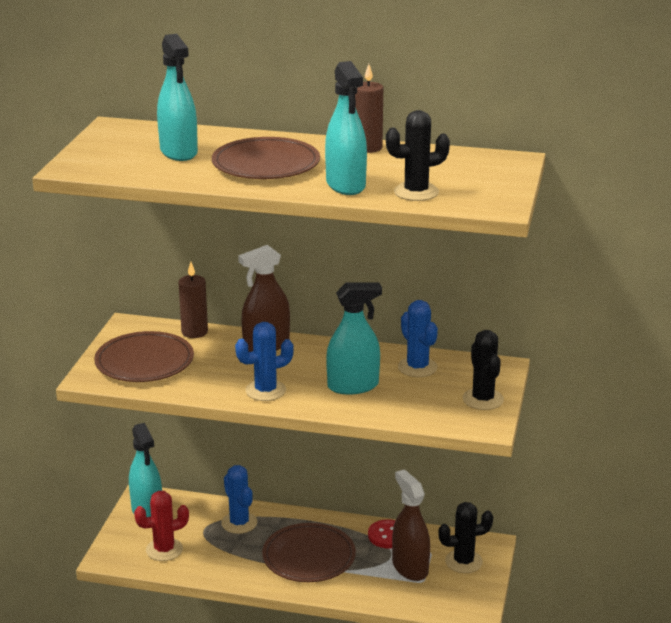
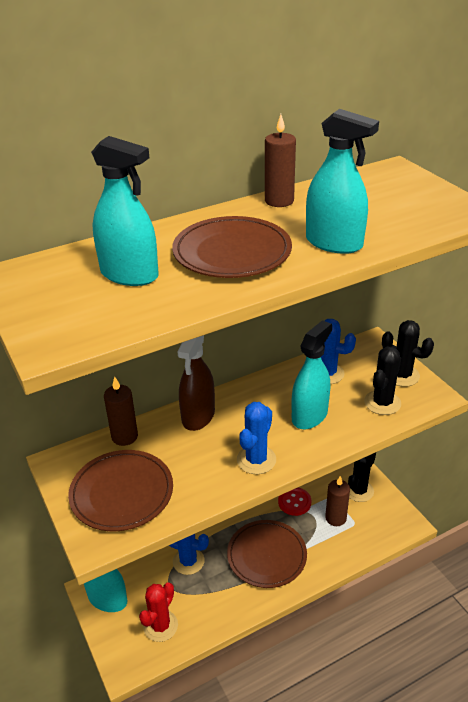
camera: 40 degrees left, 10 degrees up
black cactus [386,110,450,201] -> black cactus moved to [364,346,401,415]
brown spray bottle [392,469,430,581] -> brown candle [325,476,350,526]

